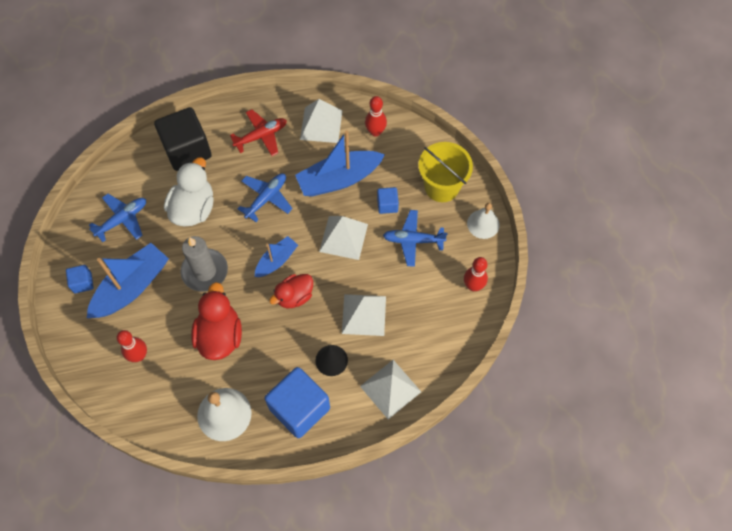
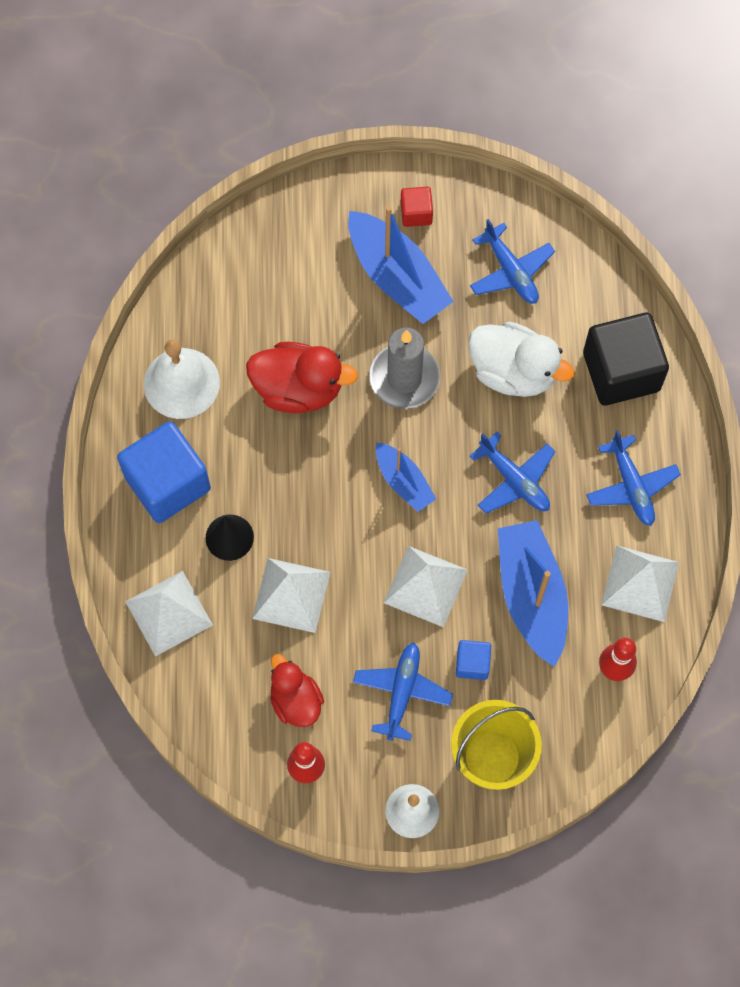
camera: 100 degrees right, 5 degrees up
blue cube [66,265,94,294] -> red cube [401,187,433,227]
red bowling pin [117,330,147,362] -> none
red plane [230,109,287,156] -> blue plane [586,430,681,526]
red duck [269,274,313,308] -> red duck moved to [270,654,324,727]

